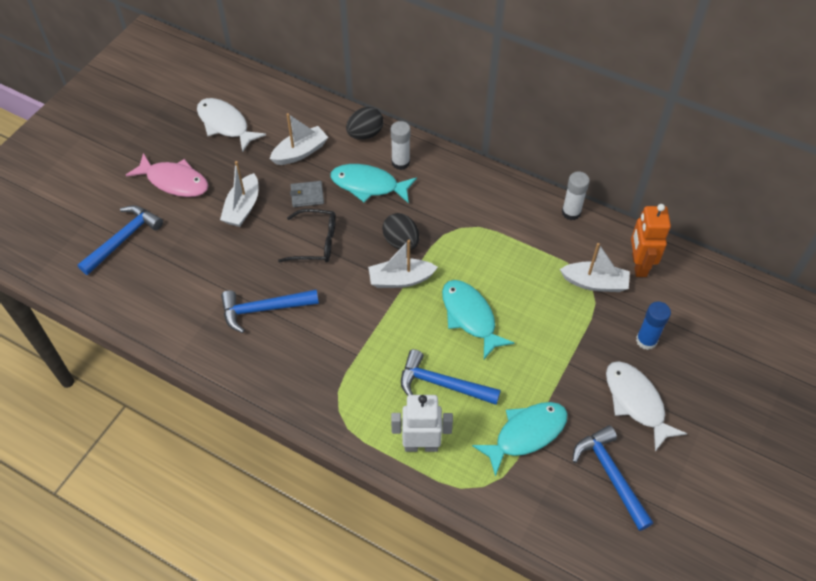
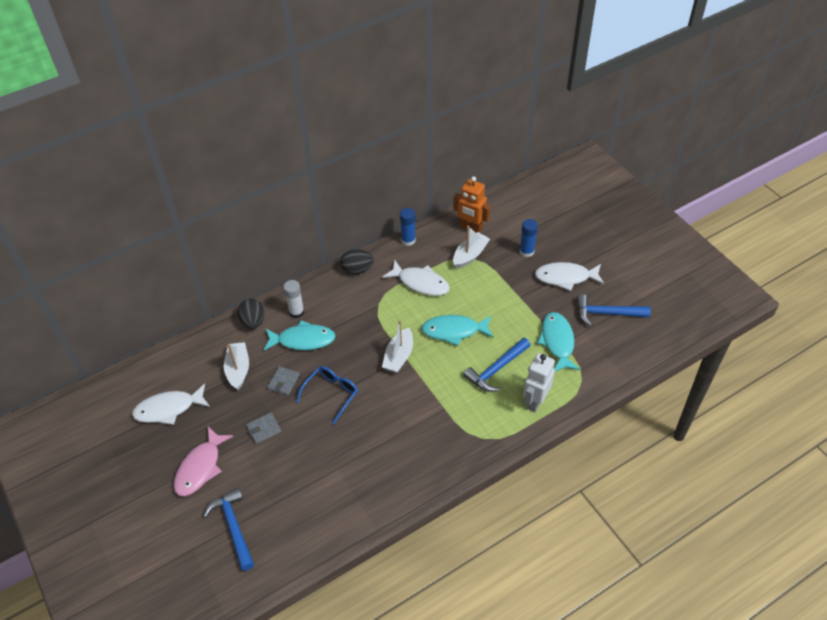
camera: 60 degrees left, 5 degrees down
pink fish [126,153,209,197] -> pink fish turned 150 degrees clockwise [174,427,234,497]
white boat [220,161,258,227] -> grey wallet [246,412,281,444]
blue hammer [221,289,319,333] -> none
black glasses [278,209,336,262] -> blue glasses [296,366,358,425]
turquoise fish [331,164,417,204] -> turquoise fish turned 135 degrees counterclockwise [263,320,336,351]
black egg [382,213,419,251] -> black egg moved to [341,249,374,274]
white glue stick [562,172,590,220] -> blue glue stick [400,208,416,246]
none -> white fish [382,259,450,296]

